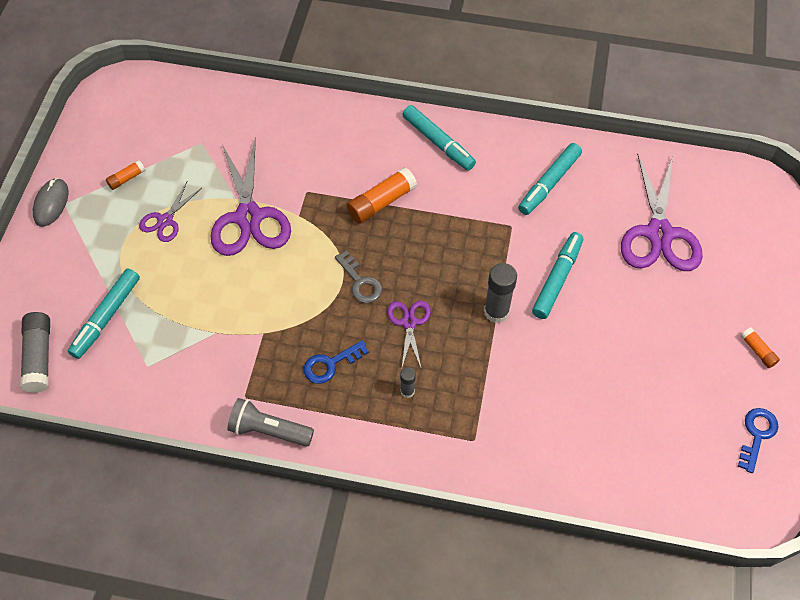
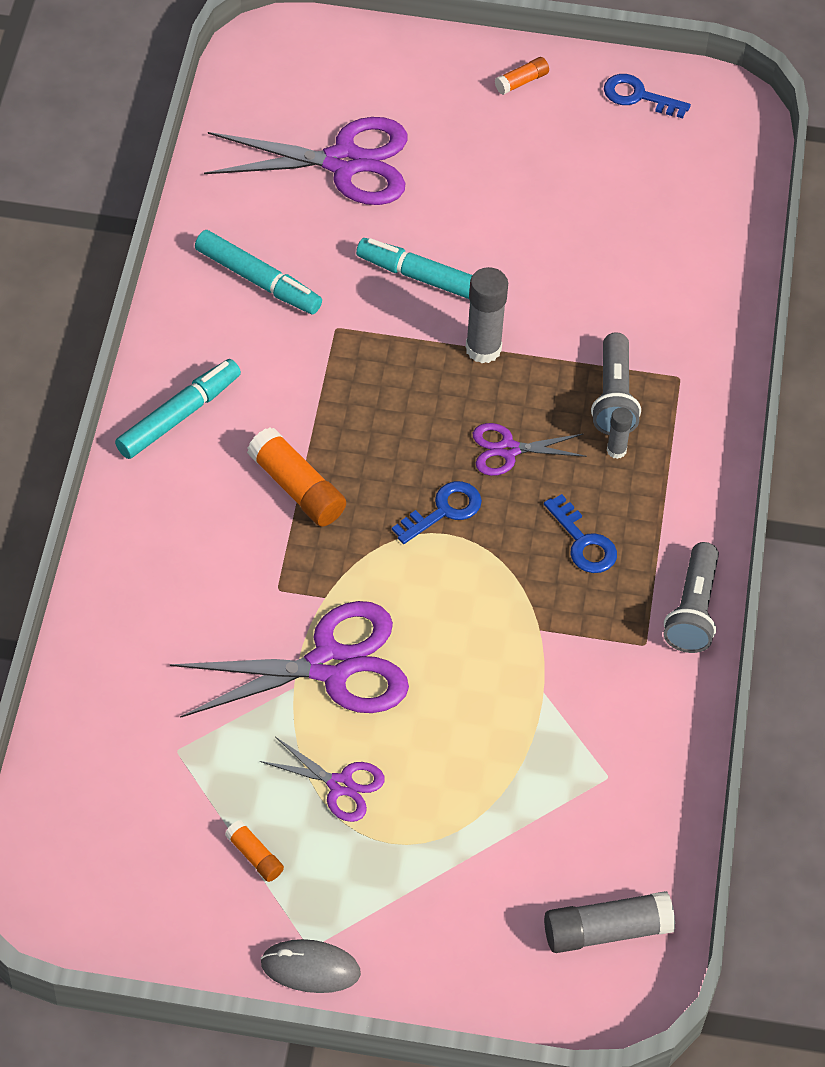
camera: 95 degrees left, 5 degrees down
turquoise marker [68,269,140,359] -> none
grey key [335,251,382,303] -> blue key [392,481,482,544]
none -> grey flashlight [591,332,641,435]

